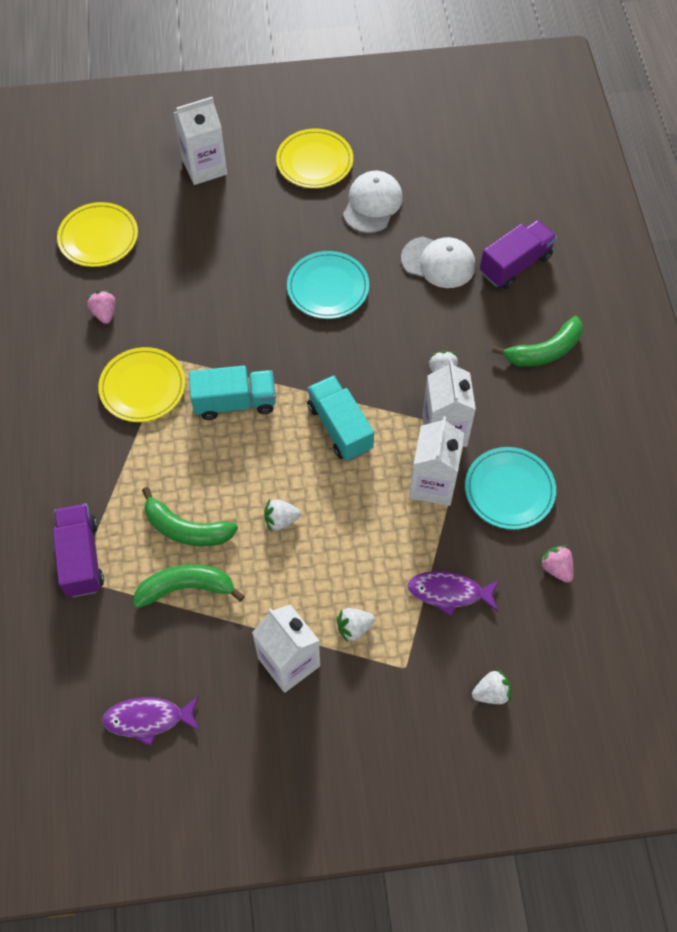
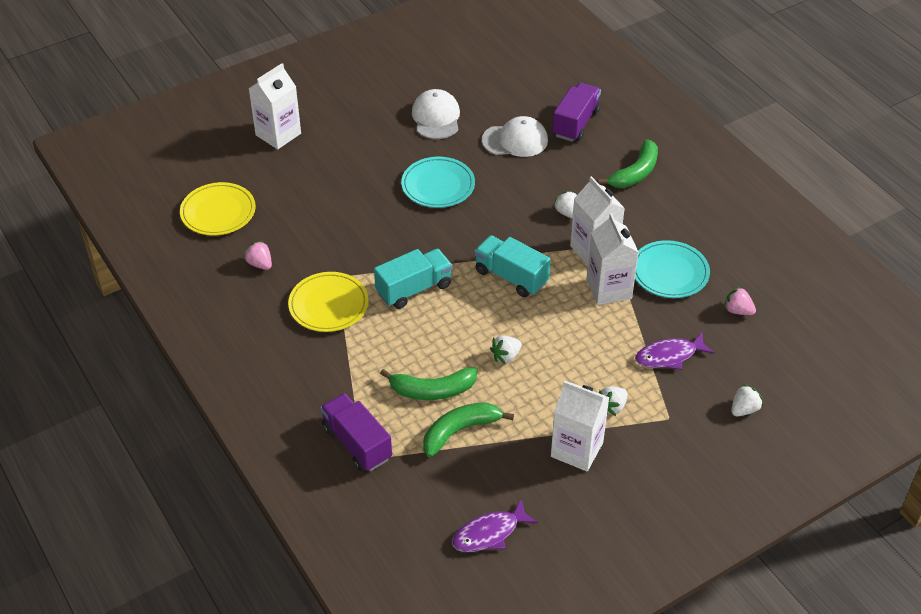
camera: 25 degrees left, 15 degrees down
yellow plate [276,129,353,188] -> none

